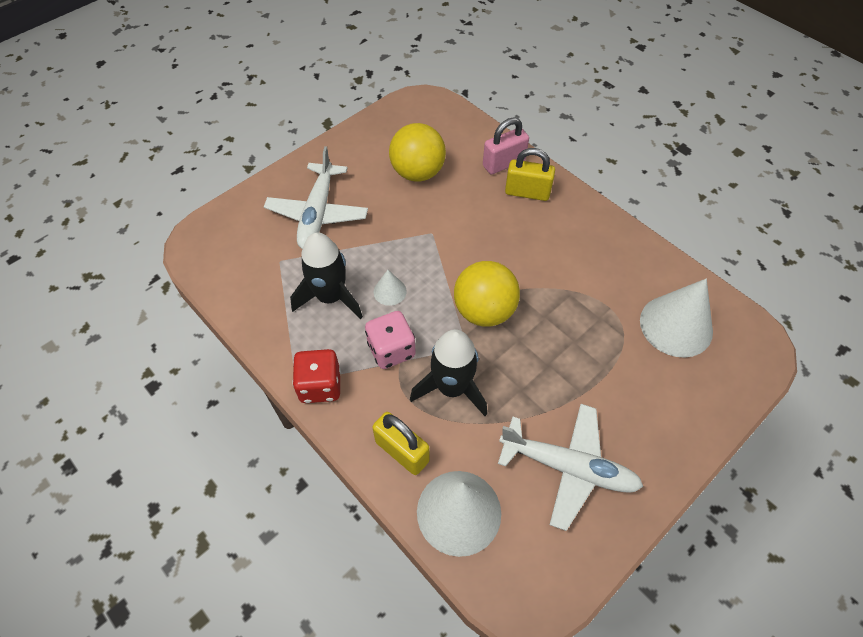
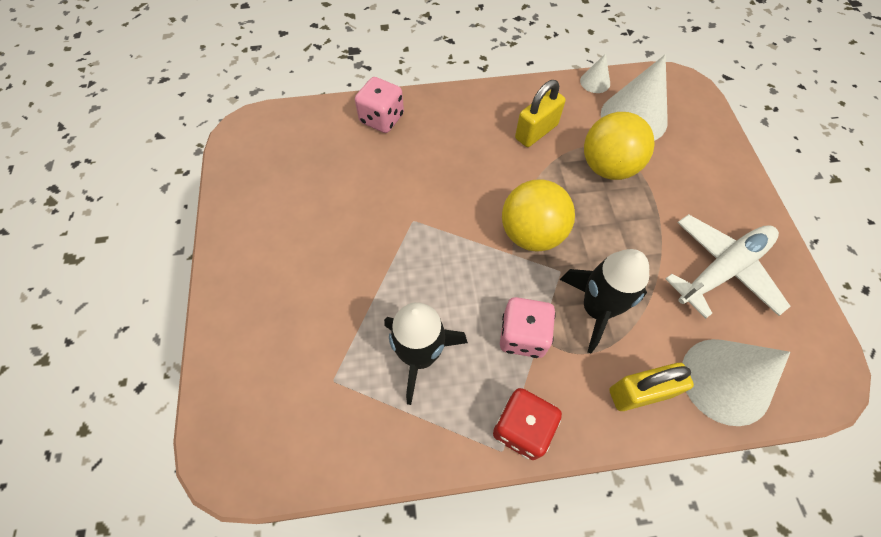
camera: 55 degrees left, 5 degrees up
white plane [264,146,368,249] -> none
white cone [374,270,407,306] -> white cone moved to [580,53,610,93]
yellow ball [389,123,446,182] -> yellow ball moved to [584,112,655,180]
pink padlock [483,117,529,174] -> pink dice [355,77,404,133]
yellow padlock [505,148,555,201] -> yellow padlock moved to [515,80,566,147]

